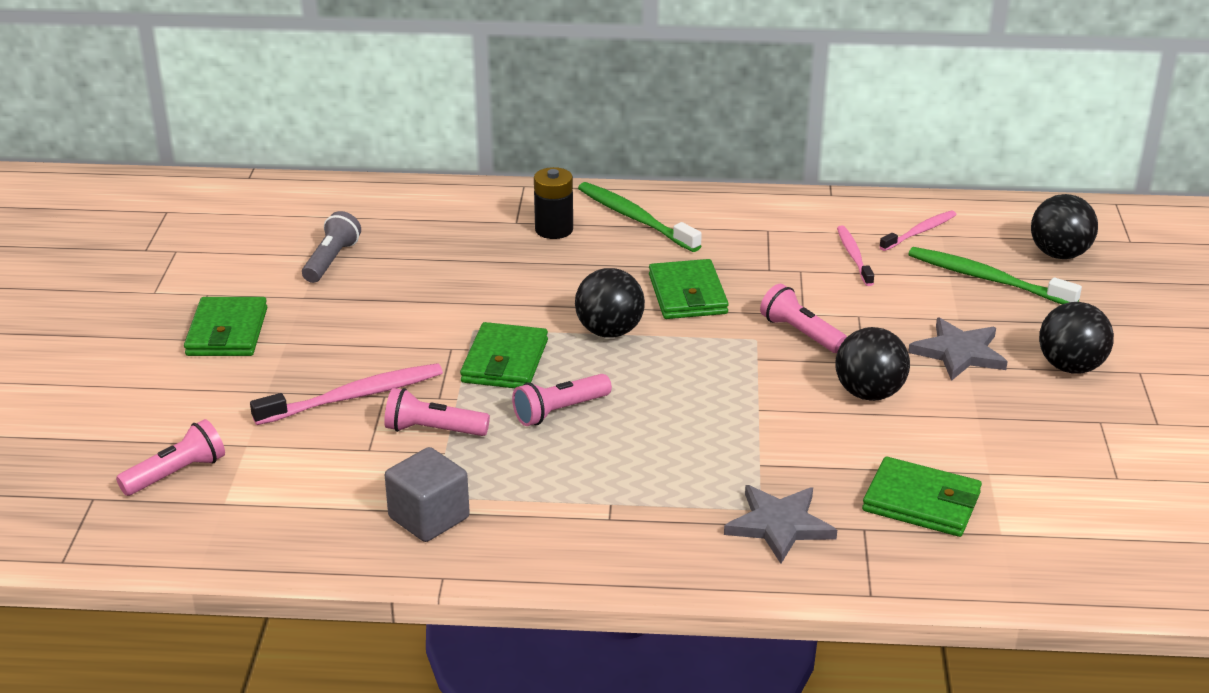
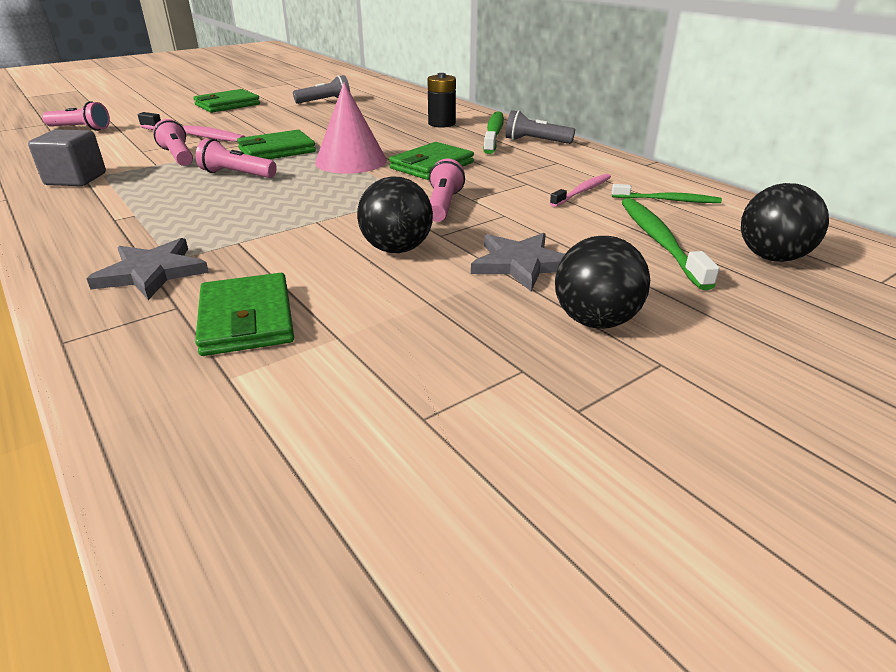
camera: 50 degrees right, 0 degrees up
black ball [575,268,645,338] -> pink cone [315,82,387,174]
pink toothbrush [879,210,957,251] -> green toothbrush [612,184,722,203]
none -> grey flashlight [505,110,575,144]

